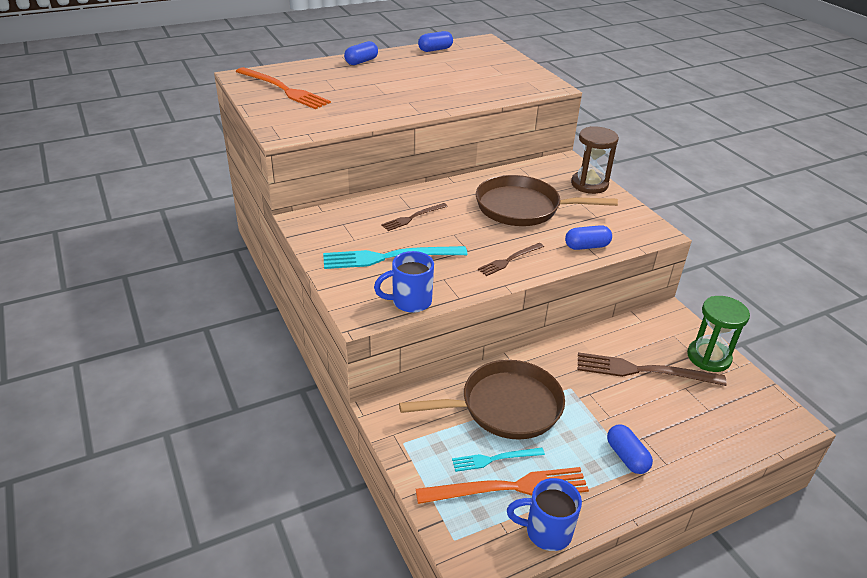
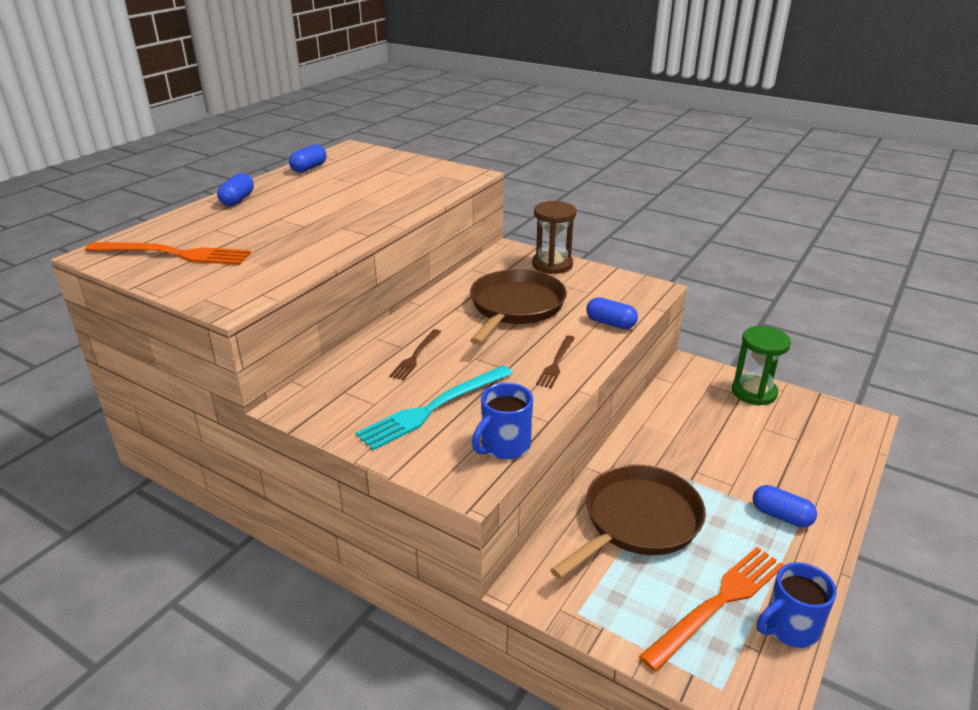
camera: 30 degrees left, 5 degrees down
turquoise fork [452,448,545,472] -> none
brown pan [476,175,618,226] -> brown pan turned 135 degrees clockwise [470,269,567,345]
blue capsule [565,225,612,250] -> blue capsule turned 75 degrees clockwise [586,297,638,329]
brown fork [578,352,727,386] -> none

